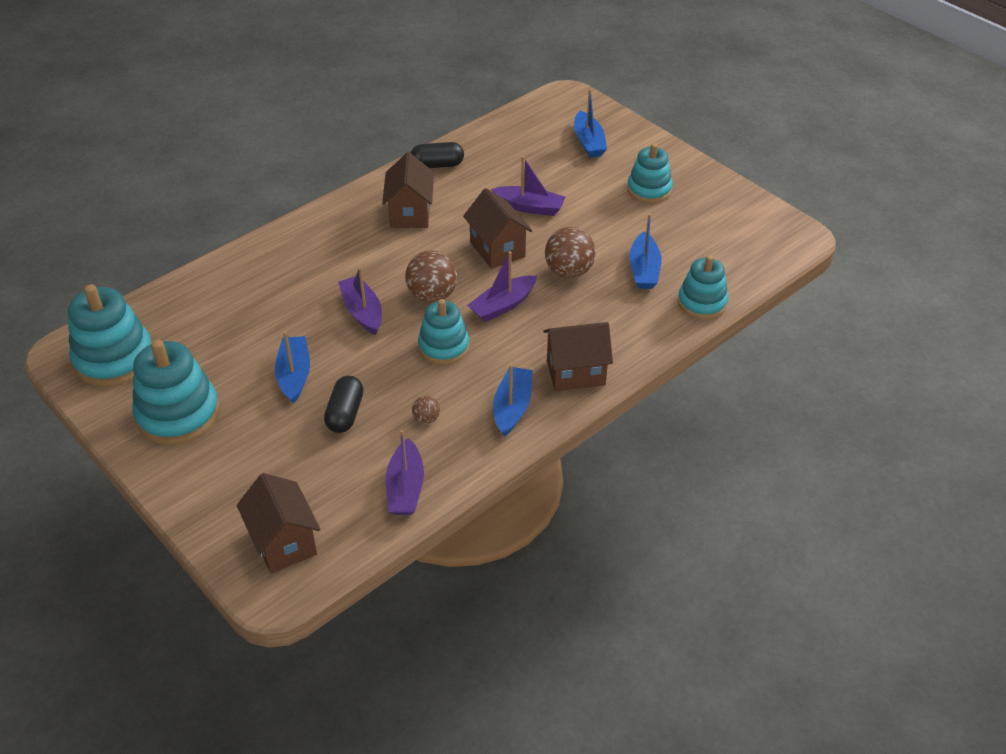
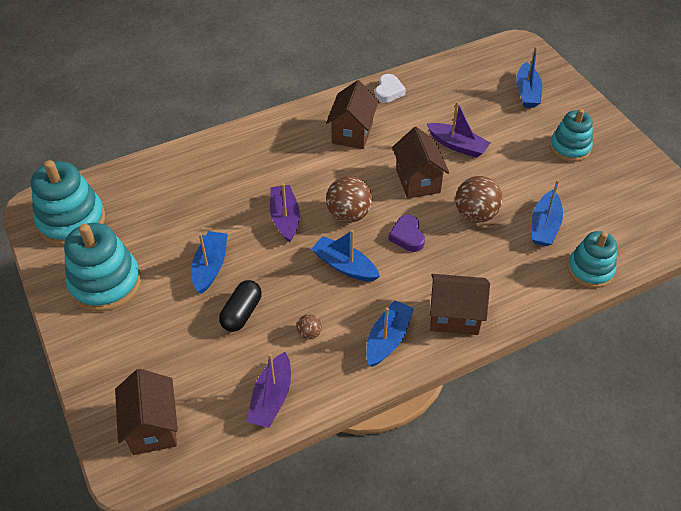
camera: 15 degrees right, 5 degrees up
black capsule [411,142,464,168] -> white heart [375,74,406,103]
turquoise stacking toy [418,299,470,365] -> blue boat [311,230,380,282]
purple boat [467,251,537,322] -> purple heart [388,215,425,252]

